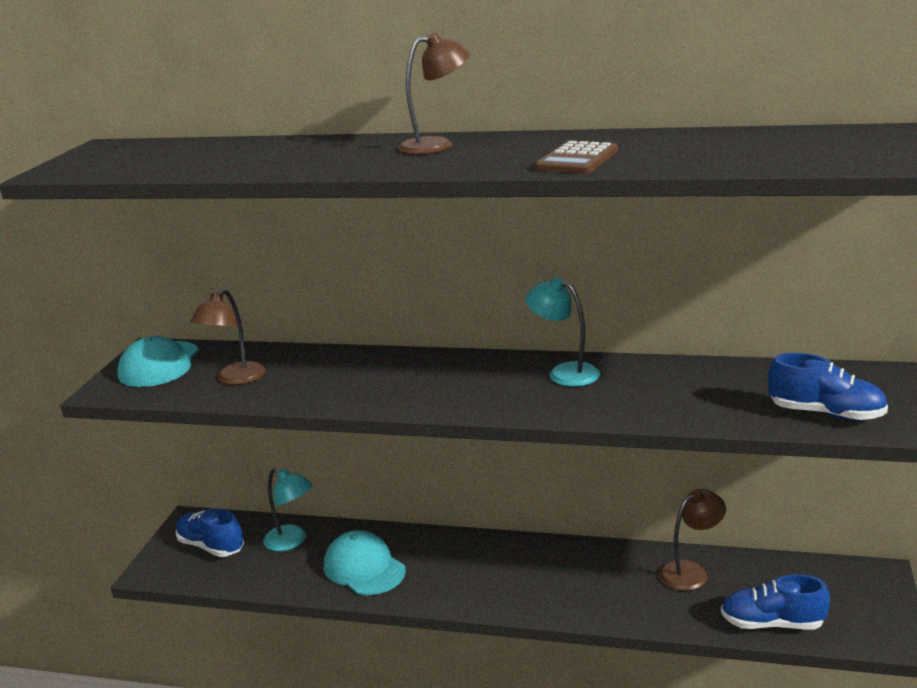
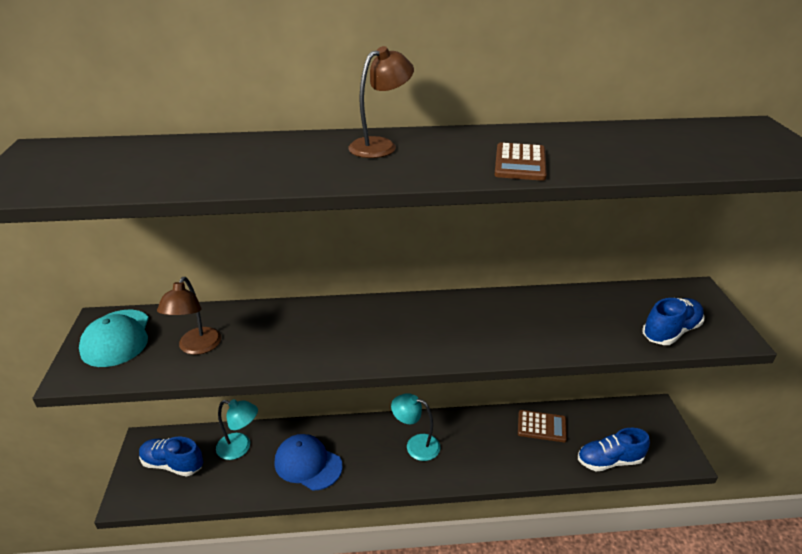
camera: 20 degrees left, 10 degrees up
turquoise cap [324,530,406,595] -> blue cap [274,434,343,491]
turquoise lamp [526,277,600,387] -> turquoise lamp moved to [391,393,440,461]
brown lamp [659,489,726,591] -> brown calculator [518,410,567,442]
blue shoe [768,353,888,421] -> blue shoe turned 45 degrees counterclockwise [642,298,704,345]

